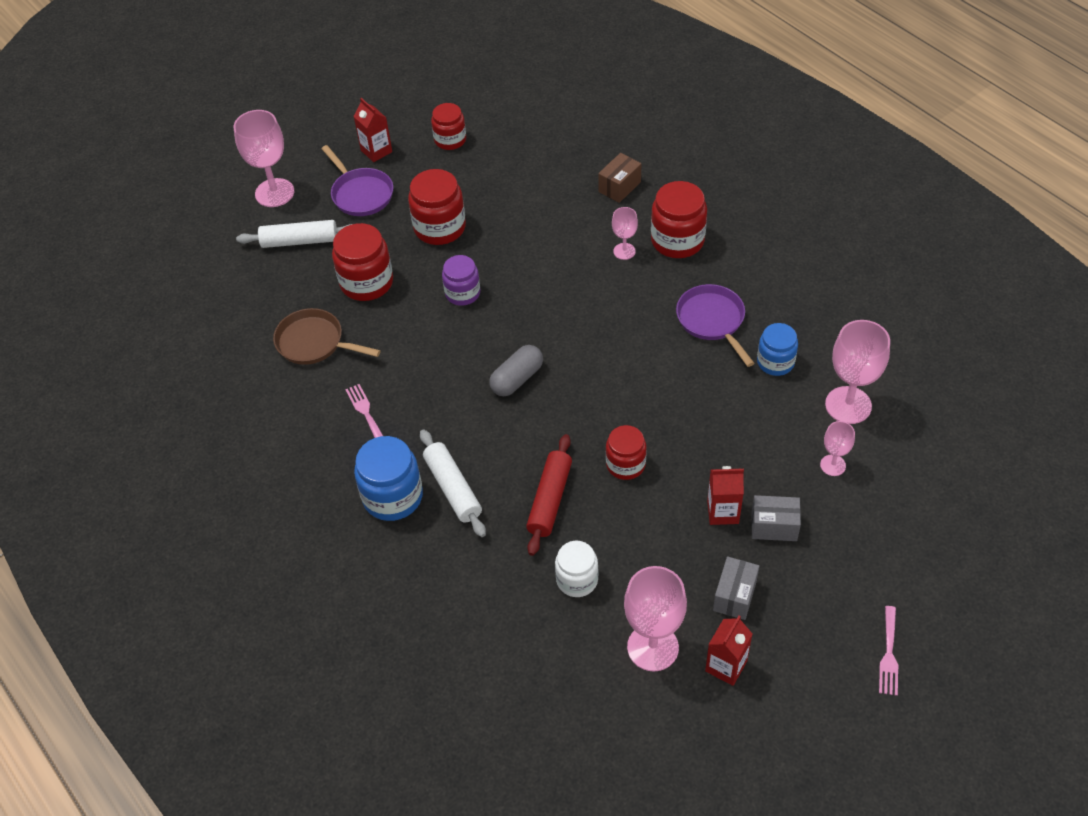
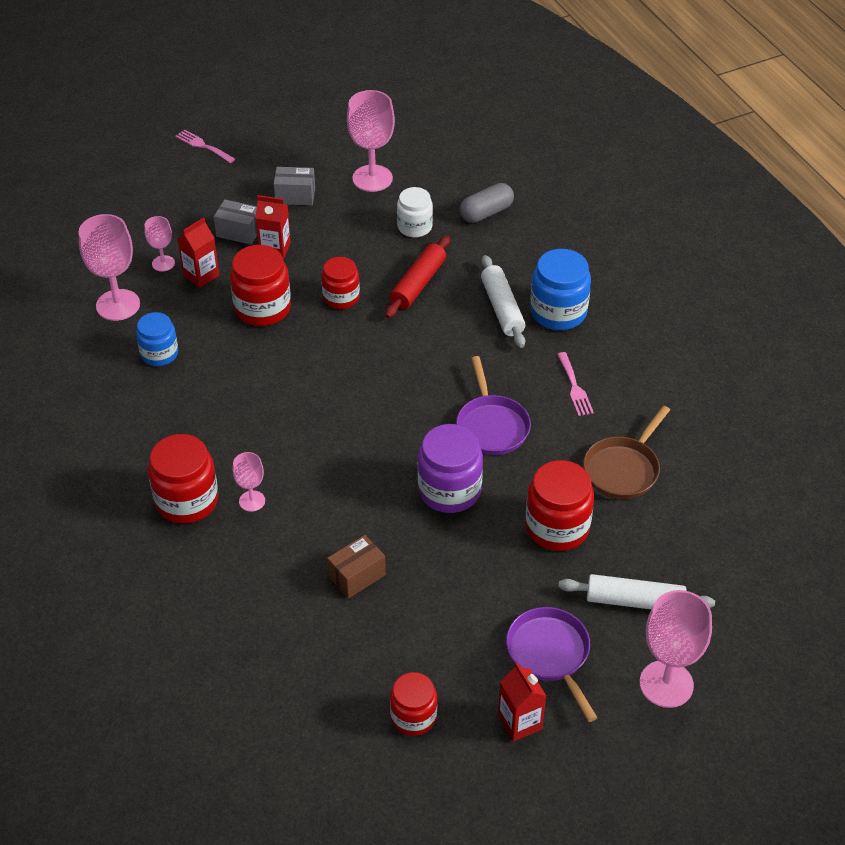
camera: 170 degrees left, 5 degrees down
brown pan [273,308,381,365] -> brown pan turned 90 degrees clockwise [583,406,670,499]
red jar [408,169,466,245] -> red jar moved to [230,245,291,326]
purple jar [442,255,480,306] -> purple jar [418,424,483,513], size x1.54
grey capsule [489,345,543,396] -> grey capsule moved to [460,183,514,223]
brown box [598,153,641,203] -> brown box moved to [327,535,386,599]
purple pan [676,284,755,367] -> purple pan moved to [456,356,531,455]
red carton [705,616,752,686] -> red carton moved to [177,218,219,288]
grey box [713,556,759,620] -> grey box turned 60 degrees clockwise [274,167,315,205]
pink fork [879,606,898,696] -> pink fork turned 75 degrees counterclockwise [175,130,235,163]

